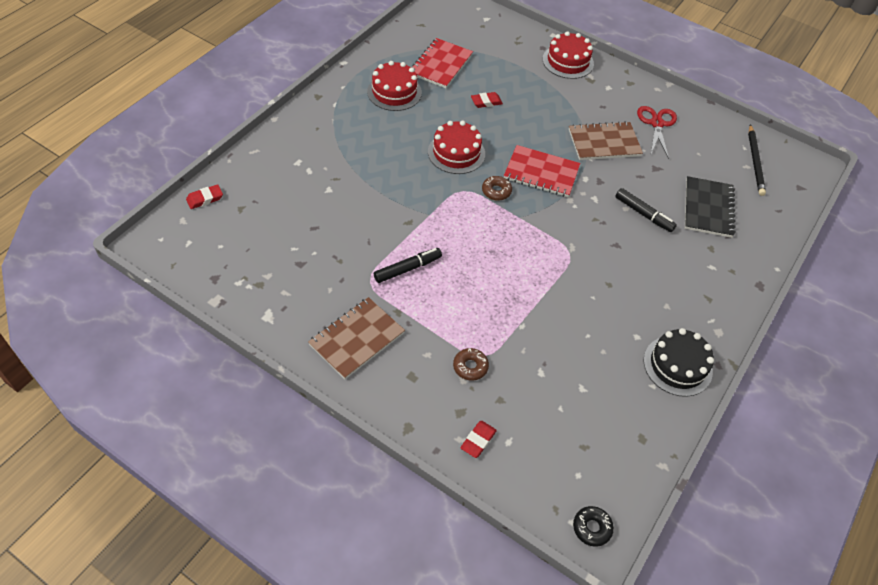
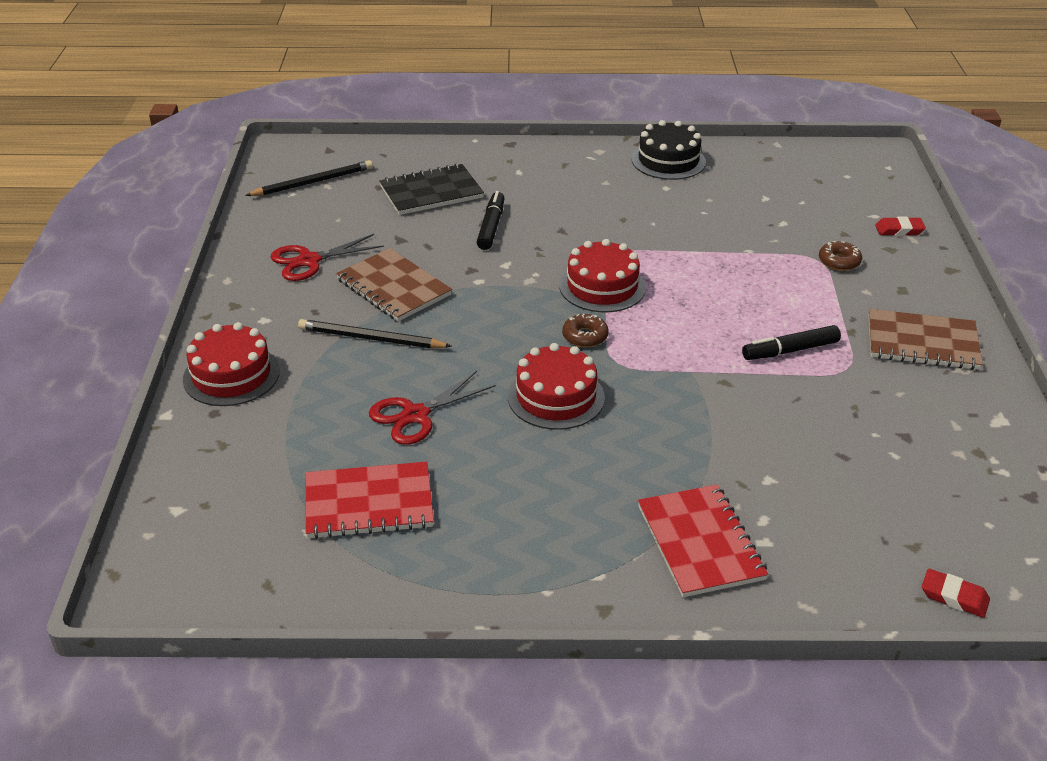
camera: 120 degrees left, 15 degrees down
red cake [367,61,422,111] -> red cake moved to [559,239,646,313]
black marker [374,248,442,283] -> black marker turned 45 degrees counterclockwise [742,325,841,360]
red eraser [471,92,503,108] -> red scissors [369,371,496,445]
red notebook [504,145,580,197] -> red notebook moved to [638,484,768,597]
black donut [573,506,614,547] -> none
none -> black pencil [298,319,452,349]

